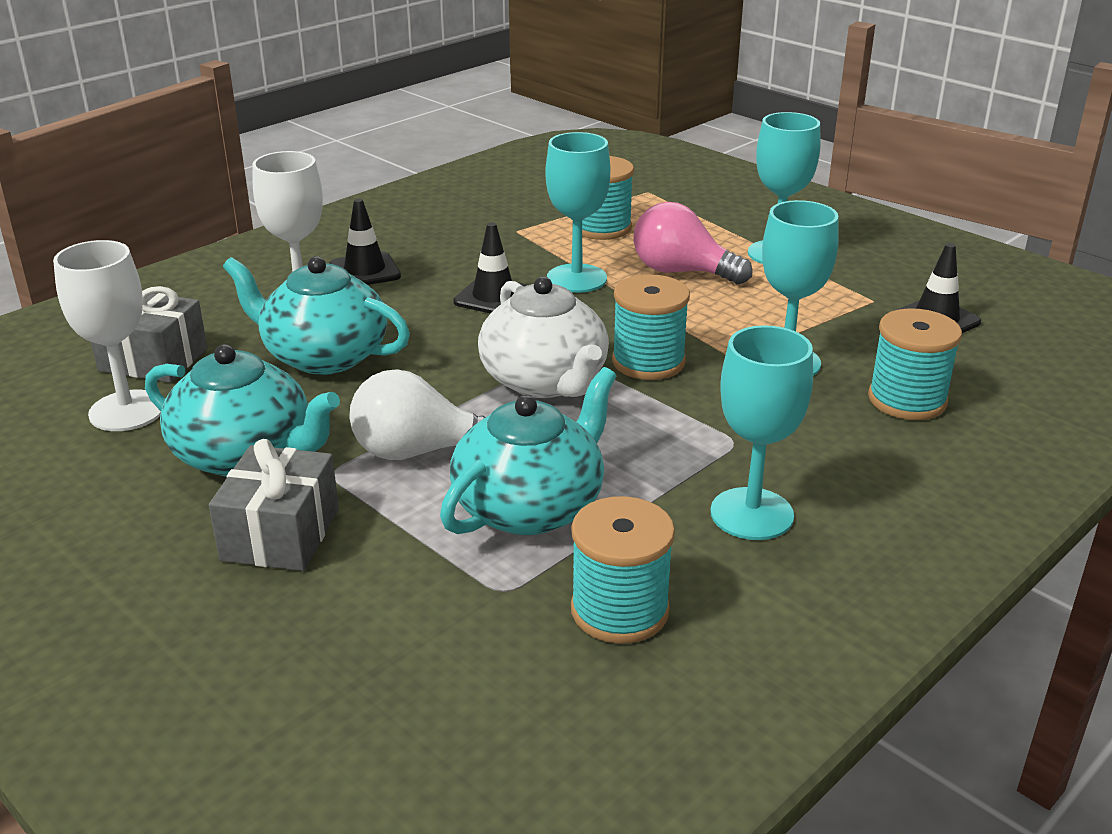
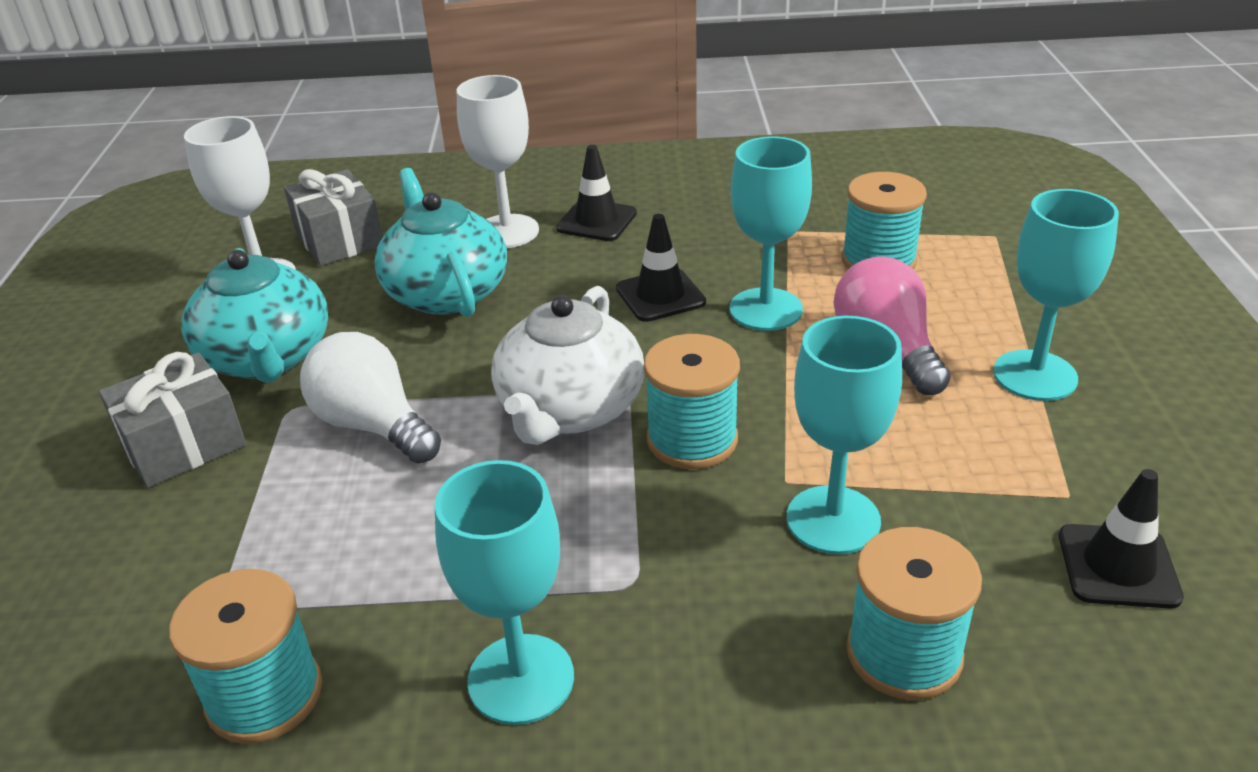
camera: 45 degrees right, 5 degrees up
turquoise teapot [440,367,616,535] -> none

